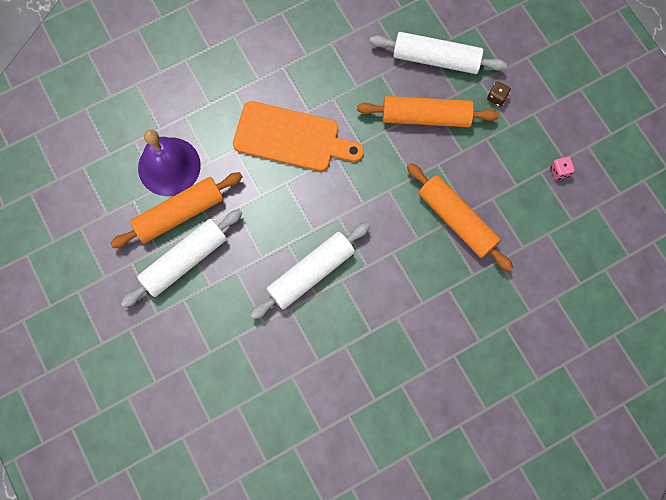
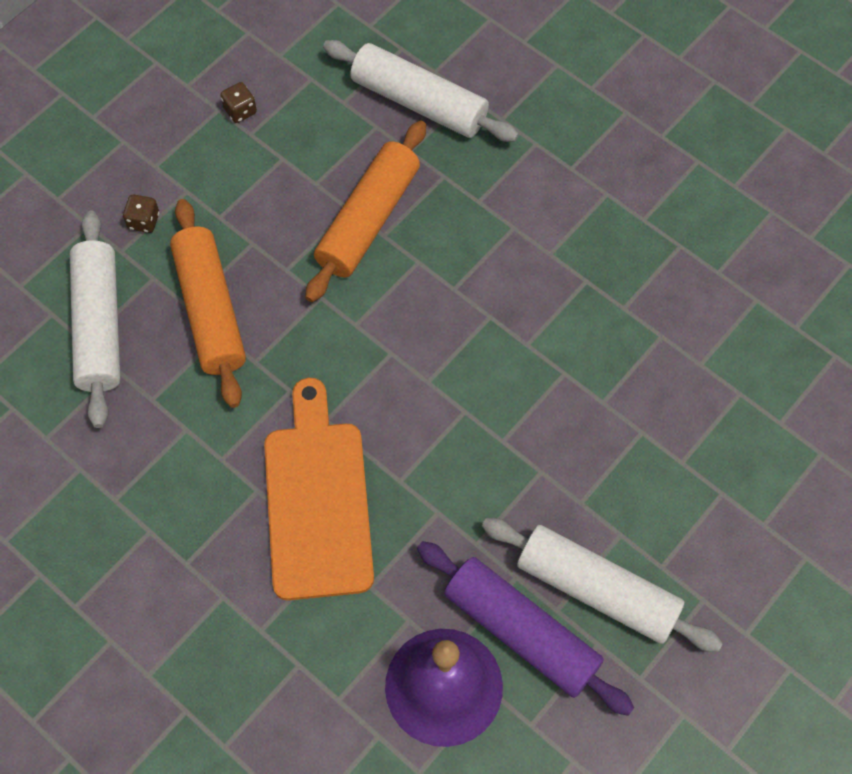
camera: 110 degrees left, 10 degrees down
orange rolling pin [110,172,243,248] -> purple rolling pin [417,541,634,716]
white rolling pin [250,223,370,319] -> white rolling pin moved to [323,40,519,142]
pink dice [551,157,575,180] -> brown dice [221,82,257,123]

